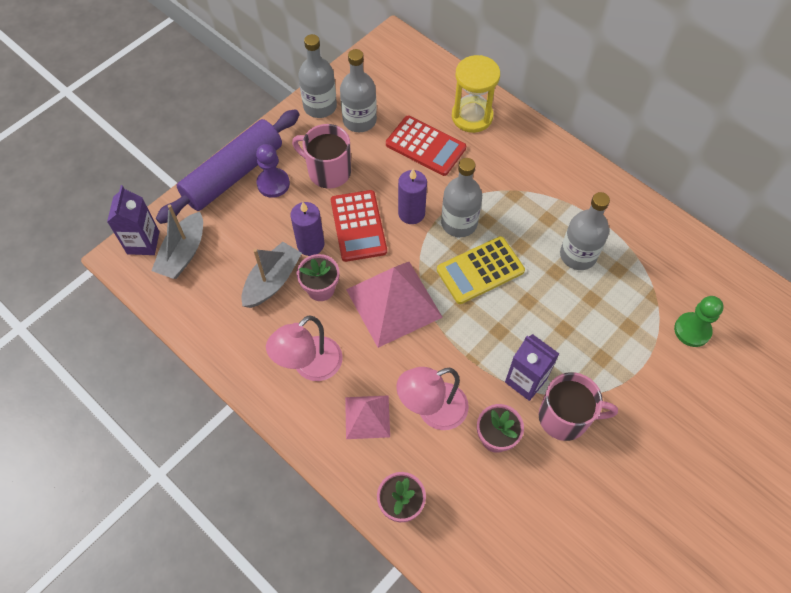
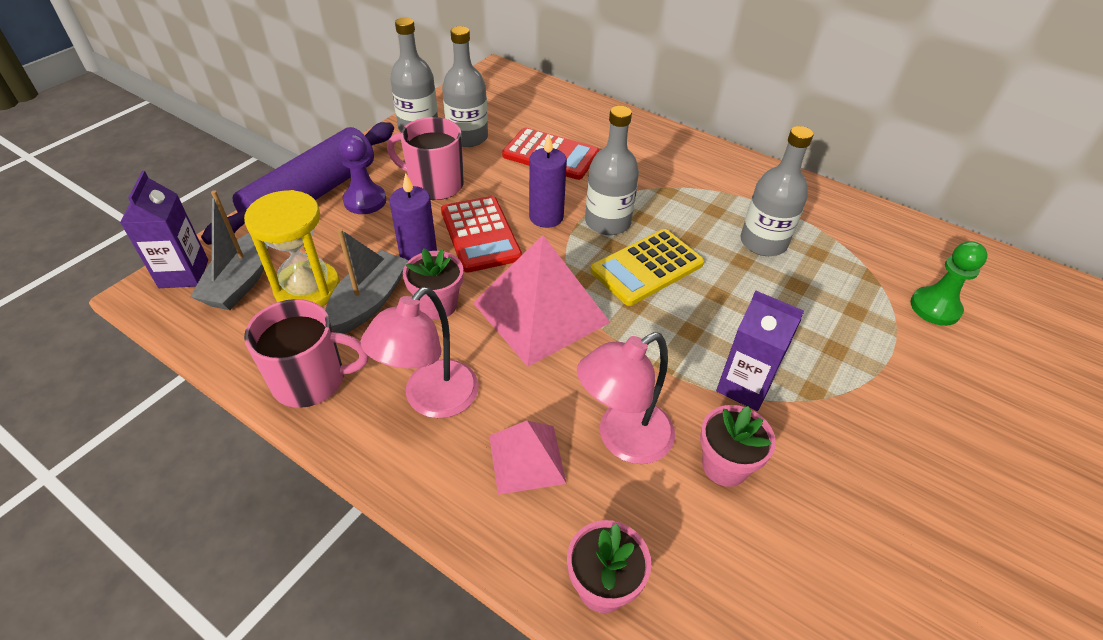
camera: 10 degrees left, 15 degrees down
yellow hourglass [452,55,500,133] -> yellow hourglass moved to [244,190,340,307]
pink mug [539,372,618,441] -> pink mug moved to [244,299,369,408]

